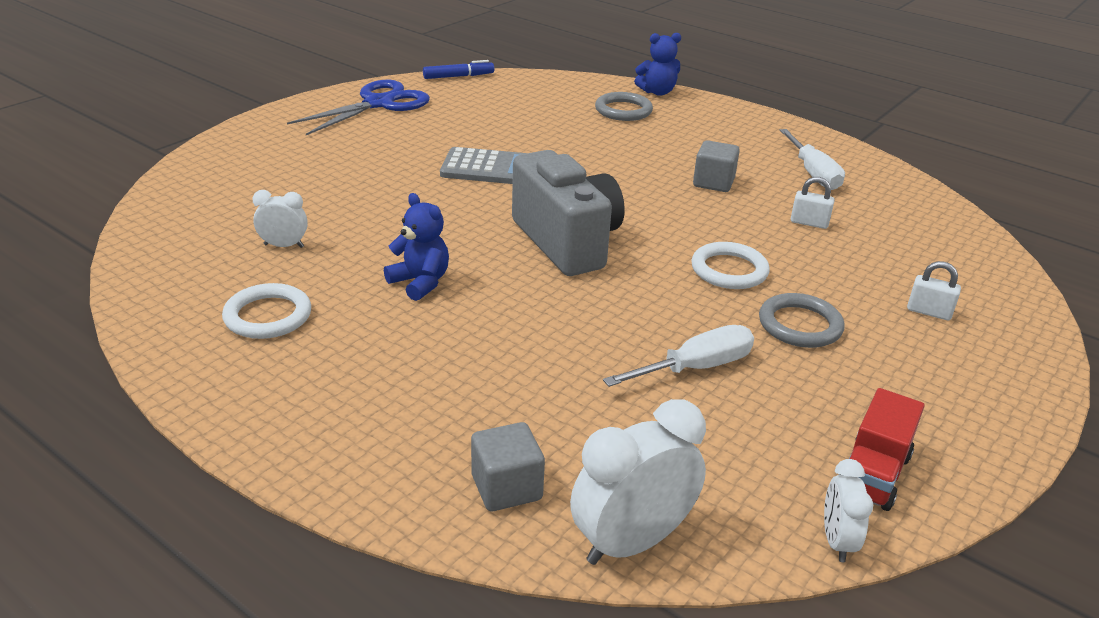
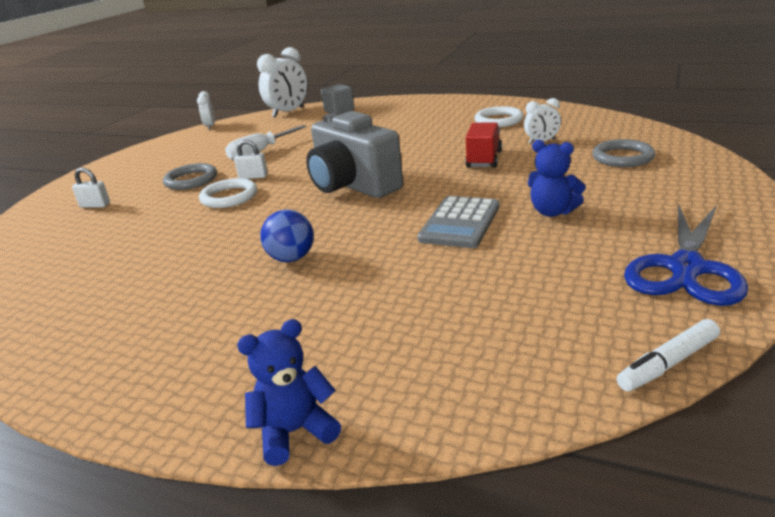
camera: 170 degrees right, 5 degrees down
blue teddy bear [384,193,449,301] -> blue teddy bear moved to [528,140,586,217]
blue marker [423,60,494,79] -> white marker [617,319,720,391]
grey calculator [440,147,527,184] -> grey calculator turned 60 degrees counterclockwise [418,196,499,248]
grey ring [595,92,653,121] -> grey ring moved to [592,139,655,167]
grey cube [693,140,740,192] -> none
white screwdriver [780,129,845,190] -> none
white padlock [791,177,835,229] -> white padlock moved to [234,139,268,179]
red truck [838,388,925,511] -> red truck moved to [465,122,502,168]
none -> blue ball [260,210,314,262]

